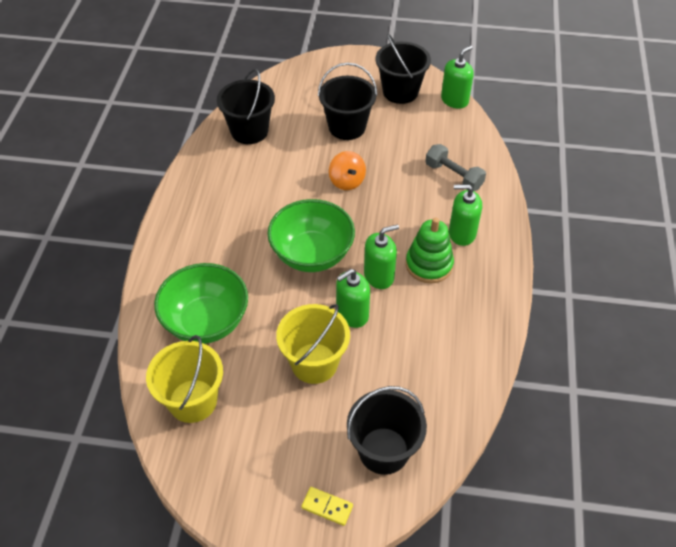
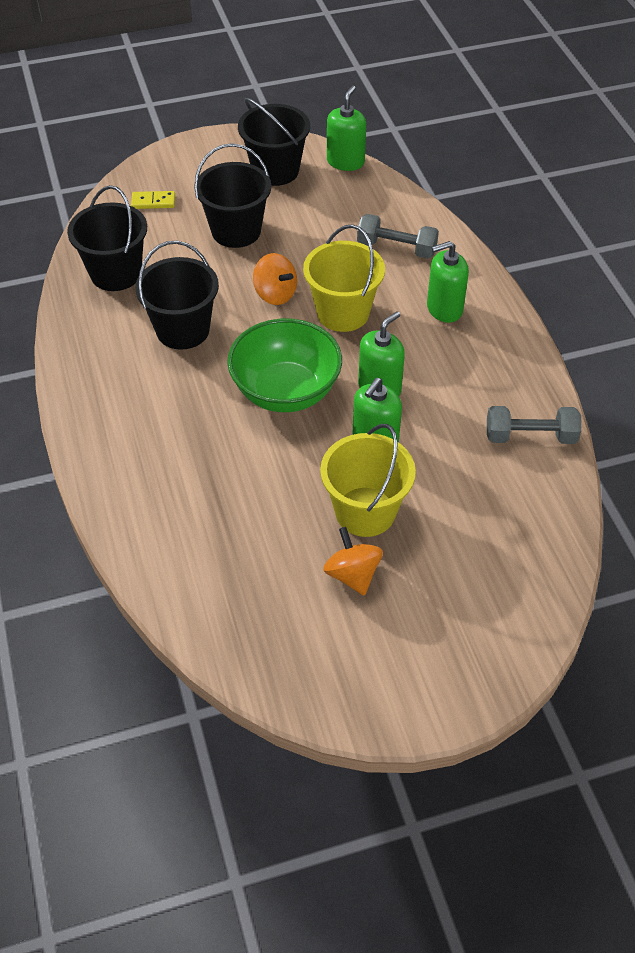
camera: 25 degrees left, 0 degrees up
yellow bucket [146,335,223,423] -> yellow bucket moved to [303,225,385,332]
green bowl [154,263,248,344] -> none
yellow domino [301,487,353,526] -> yellow domino moved to [131,191,175,209]
black bucket [347,386,427,475] -> black bucket moved to [135,241,219,350]
green stacking toy [406,217,454,283] -> none
none -> orange spinning top [323,527,383,596]
none -> grey dumbbell [487,406,581,444]

